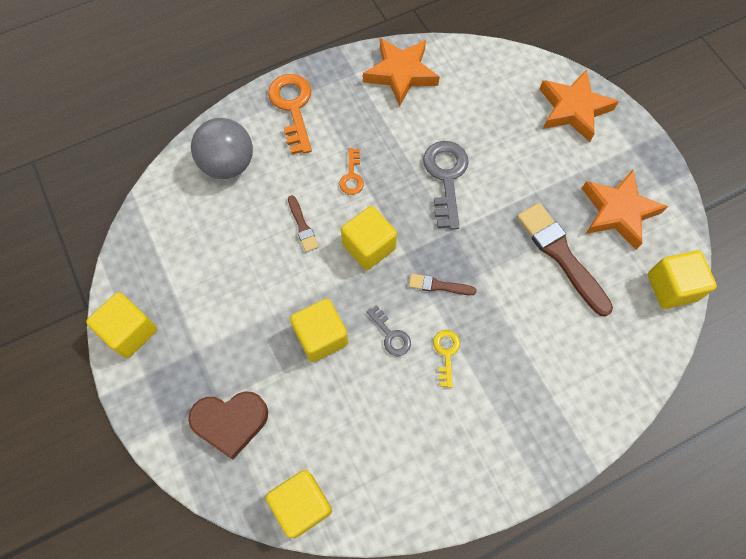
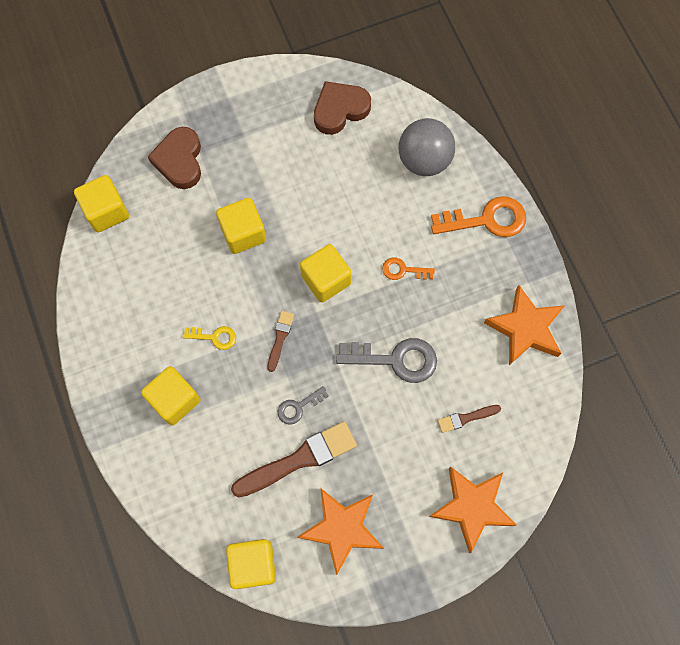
camera: 95 degrees right, 5 degrees up
yellow cube [86,292,157,358] -> yellow cube moved to [141,366,200,426]
brown brush [288,195,319,252] -> brown brush moved to [438,405,501,433]
grey key [366,305,411,356] -> grey key moved to [278,386,328,425]
none -> brown heart [314,81,371,135]

